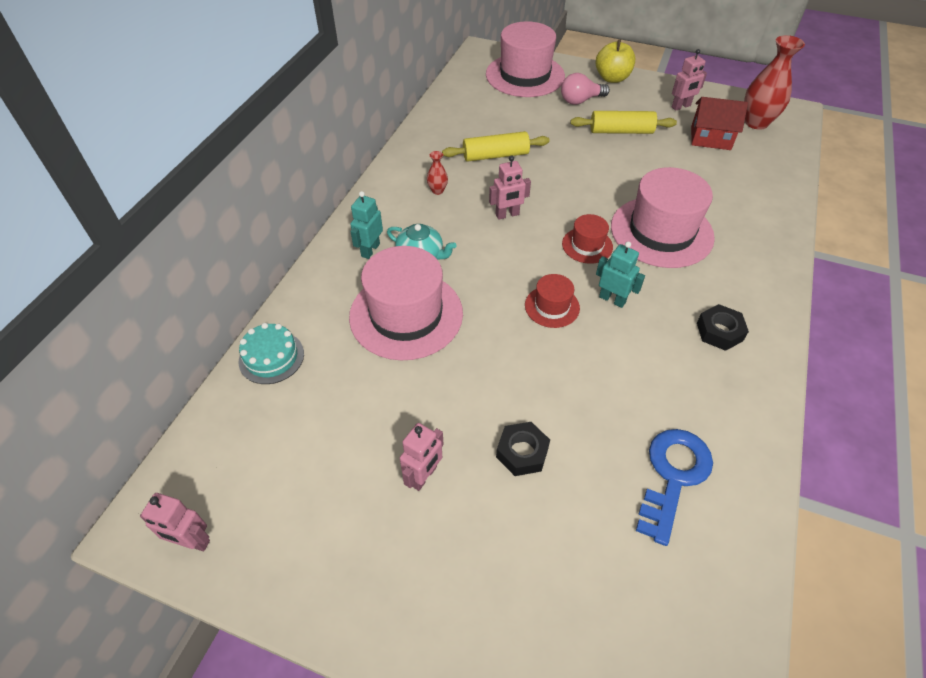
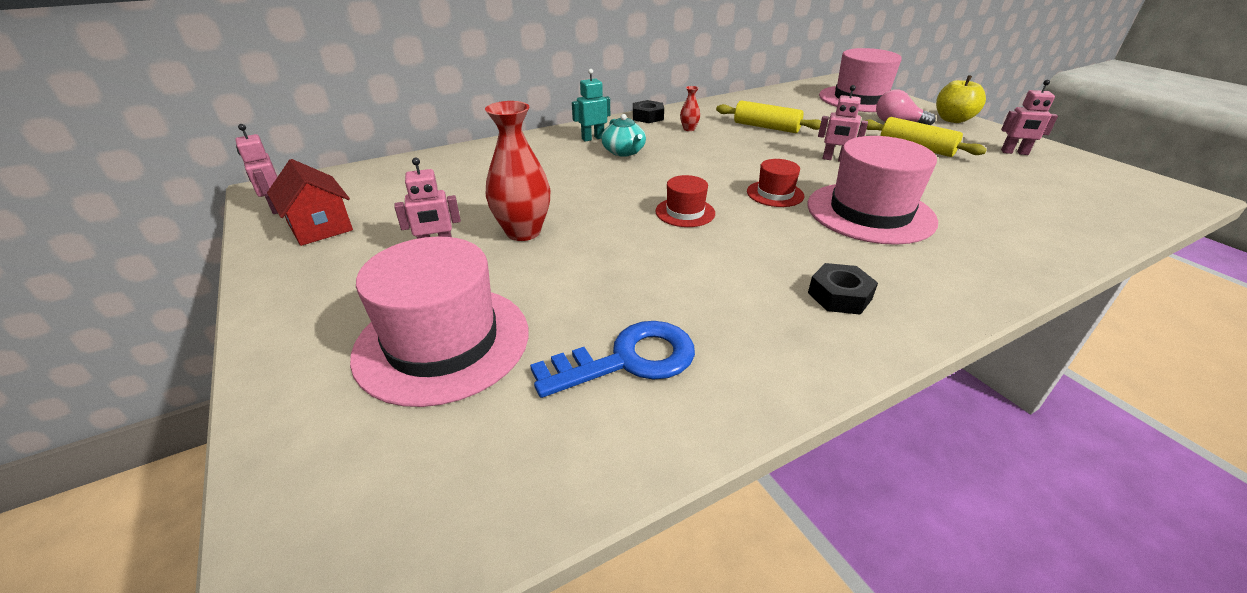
camera: 40 degrees right, 15 degrees down
turquoise cake [239,323,304,384] -> none
pink hat [349,246,463,360] -> pink hat moved to [350,237,529,407]
pink robot [489,156,531,220] -> pink robot moved to [818,85,868,162]
black nut [496,422,550,476] -> black nut moved to [633,100,664,123]
turquoise robot [596,242,645,308] -> none
red house [691,97,748,150] -> red house moved to [267,159,353,246]
red vase [744,35,805,130] -> red vase moved to [485,101,550,241]

